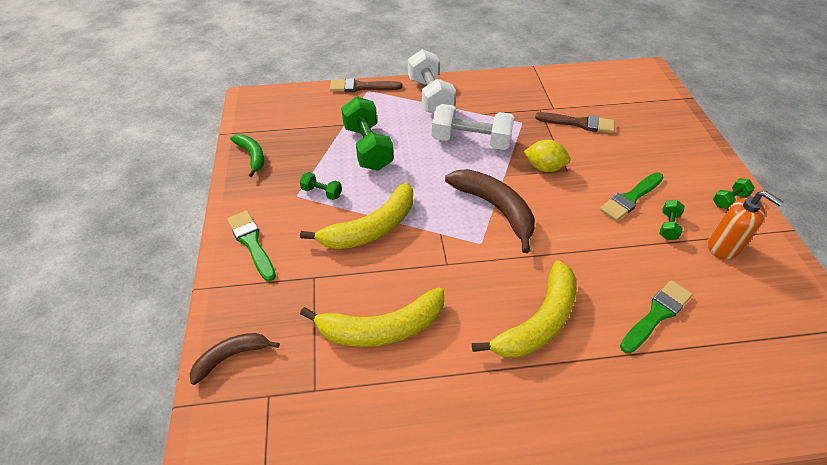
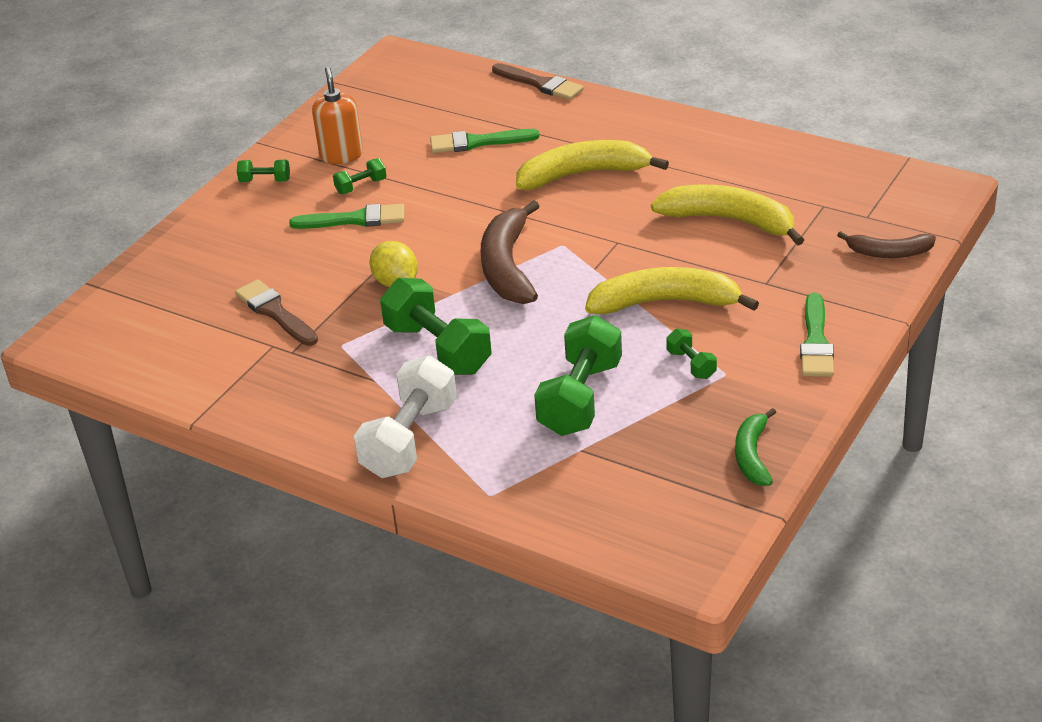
camera: 140 degrees left, 10 degrees down
brown brush [330,78,403,92] -> brown brush moved to [492,63,584,100]
white dumbbell [432,104,514,150] -> green dumbbell [380,278,492,375]

